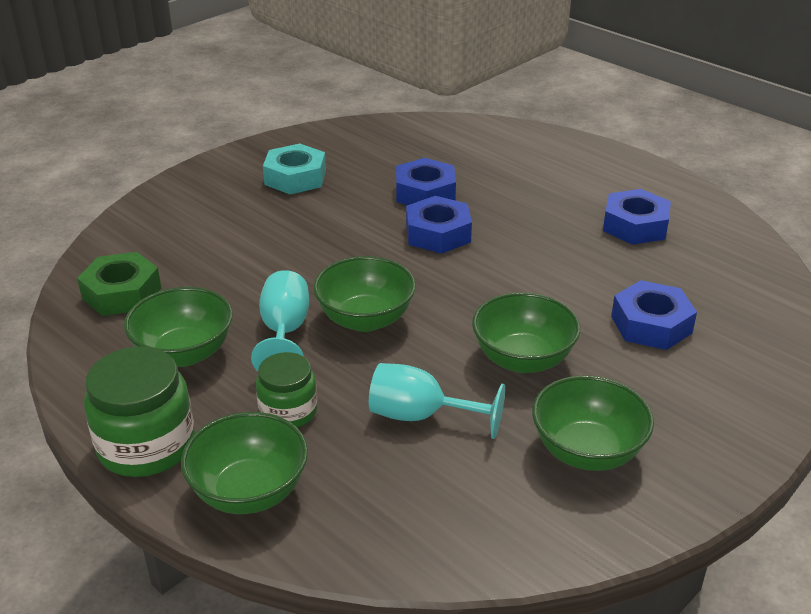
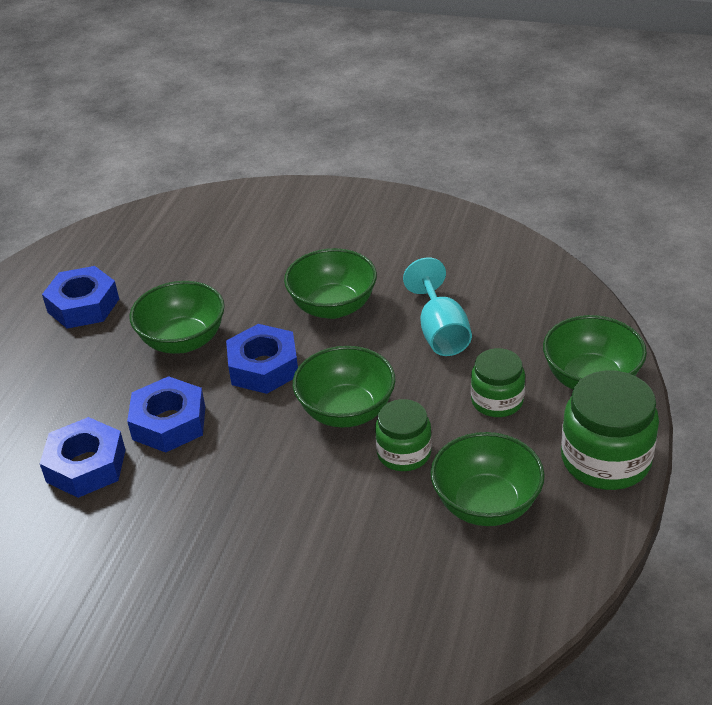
camera: 115 degrees left, 5 degrees up
green nut [77,252,161,316] -> none
turquoise goblet [251,270,309,371] -> green jar [375,399,432,471]
turquoise nut [263,143,326,194] -> none
green bowl [532,375,654,471] -> green bowl moved to [129,281,225,354]
blue nut [611,280,697,350] -> blue nut moved to [226,324,298,394]

